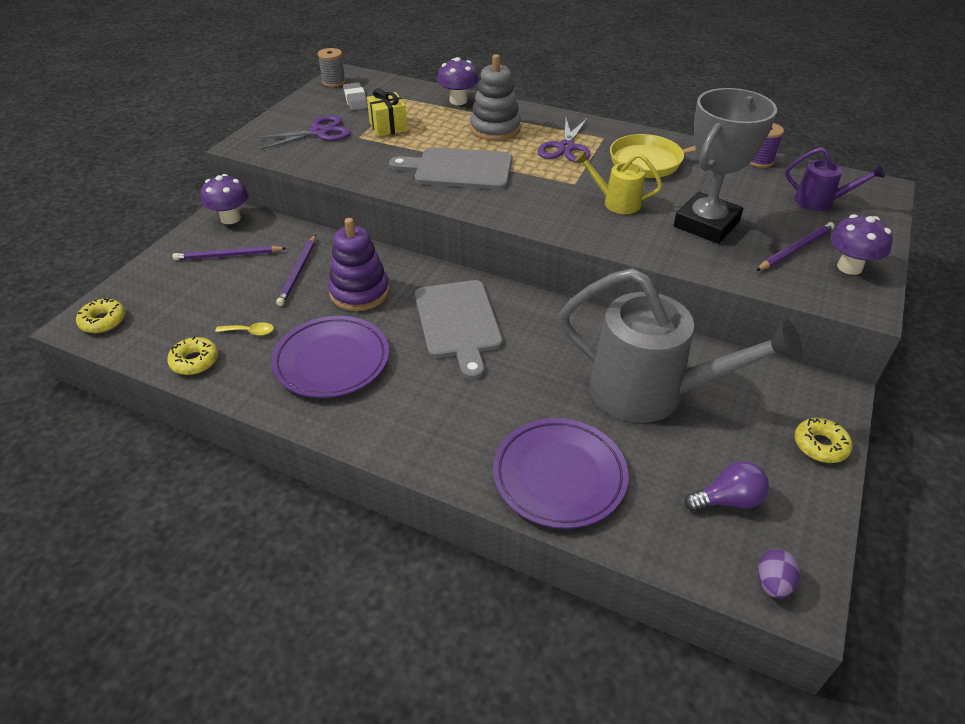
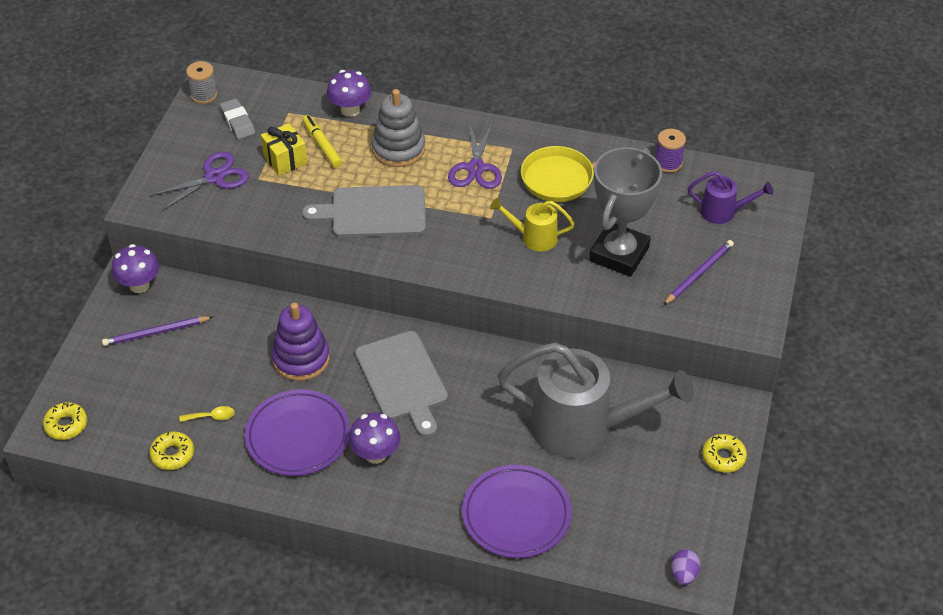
camera: 10 degrees left, 5 degrees up
purple pencil [276,235,316,306] -> none
purple light bulb [685,461,769,511] -> none
purple mushroom [830,214,893,275] -> purple mushroom moved to [348,412,401,464]
none -> yellow marker [302,115,342,168]

